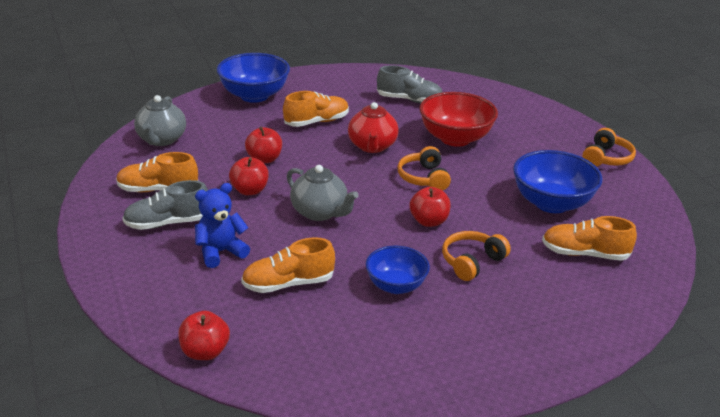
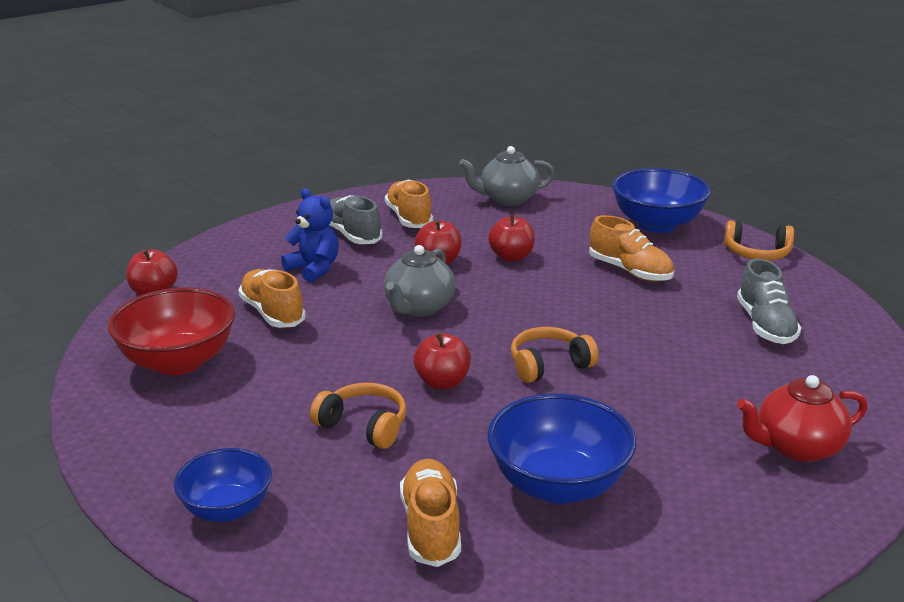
camera: 75 degrees right, 5 degrees down
red teapot [348,102,399,153] -> red teapot moved to [737,375,867,462]
blue bowl [365,246,430,294] -> blue bowl moved to [174,448,272,522]
red bowl [419,92,498,147] -> red bowl moved to [108,287,235,375]
orange headphones [582,128,636,167] -> orange headphones moved to [724,220,794,261]

